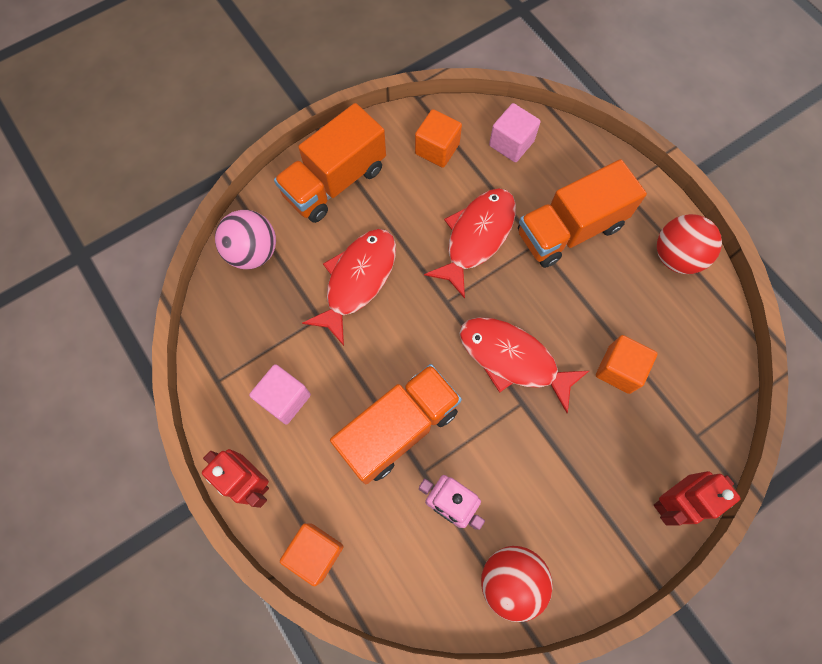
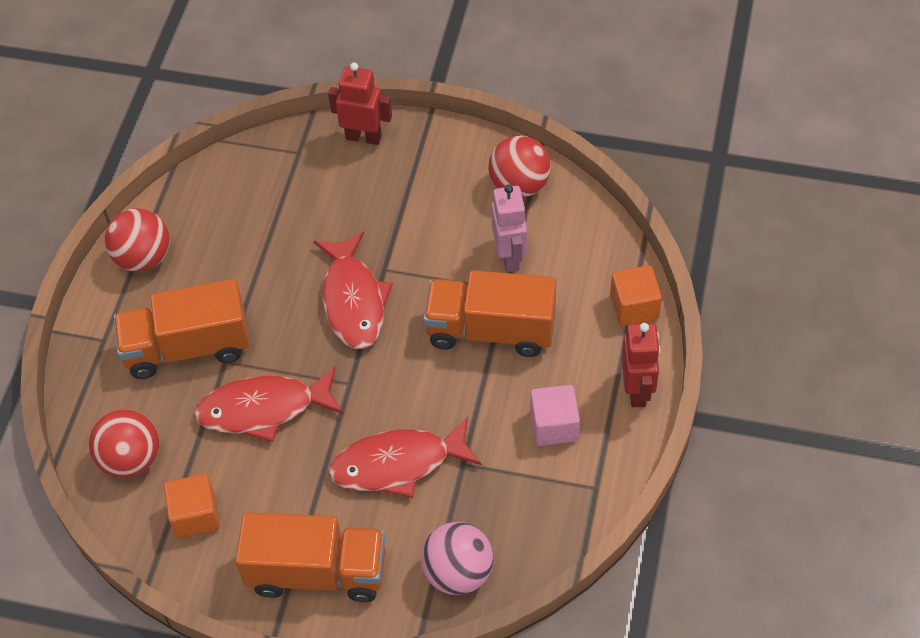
camera: 130 degrees left, 15 degrees down
pink cube [489,103,541,162] -> red ball [89,409,159,478]
orange truck [518,159,647,268] -> orange truck turned 150 degrees clockwise [114,279,250,379]
orange cube [596,335,658,394] -> none

